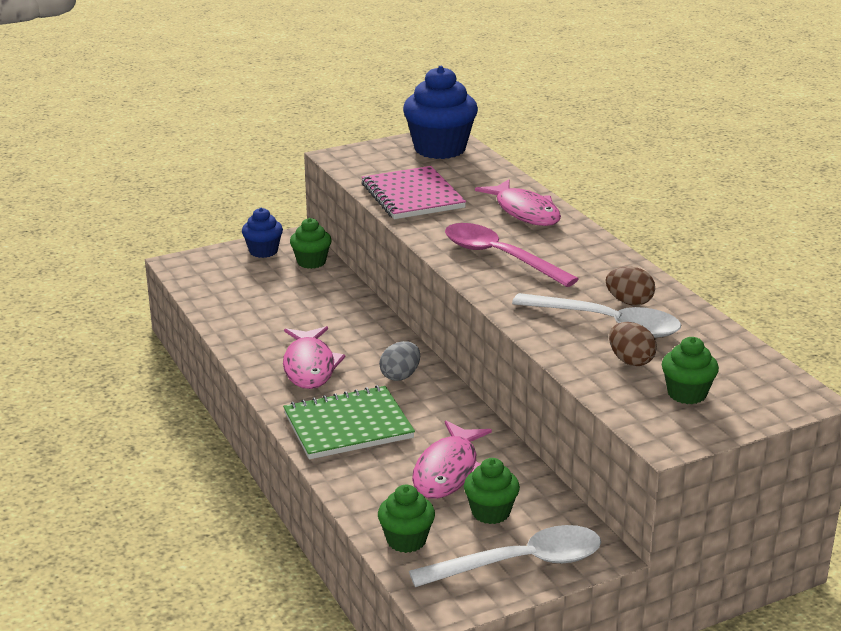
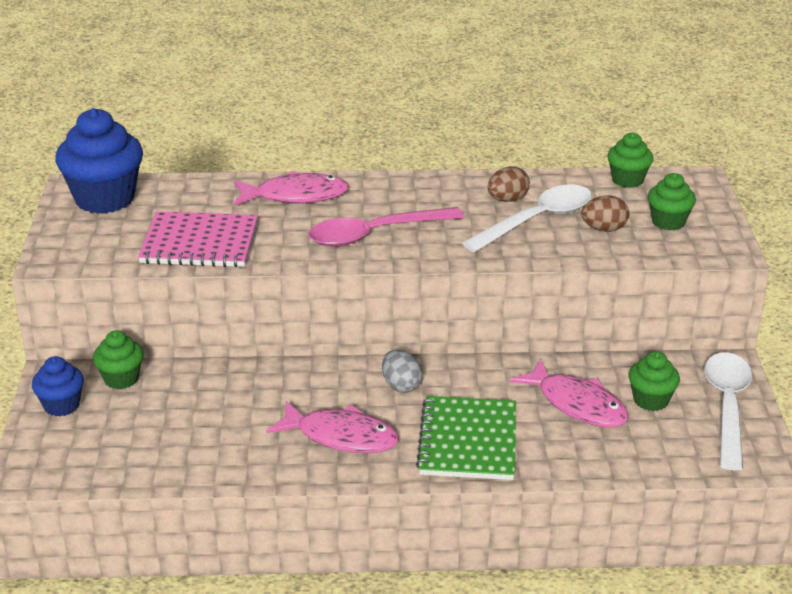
camera: 65 degrees left, 5 degrees up
green cupcake [378,485,435,553] -> green cupcake moved to [607,132,653,188]

